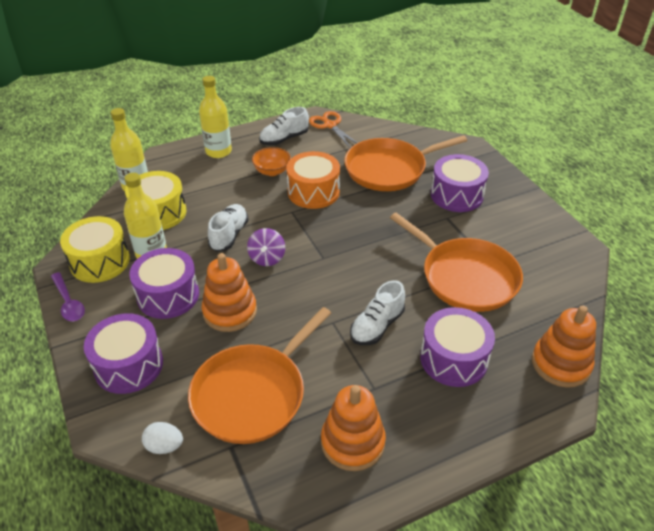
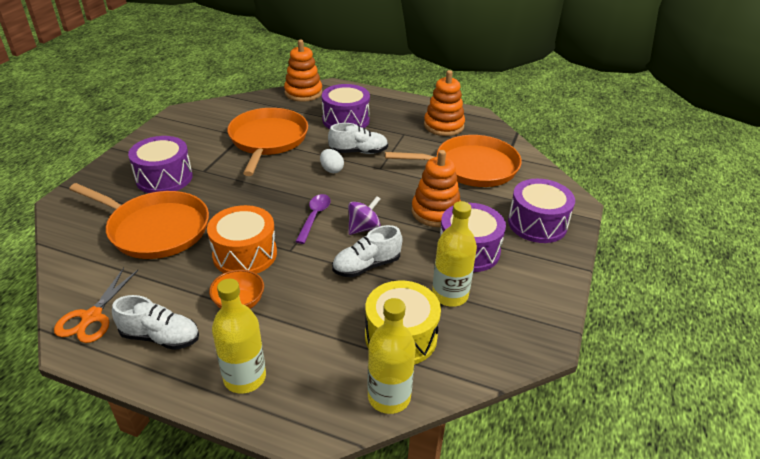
camera: 135 degrees left, 5 degrees down
purple spoon [51,272,85,321] -> purple spoon moved to [295,194,331,244]
yellow drum [60,216,130,283] -> none
white egg [142,422,183,454] -> white egg moved to [320,149,344,173]

